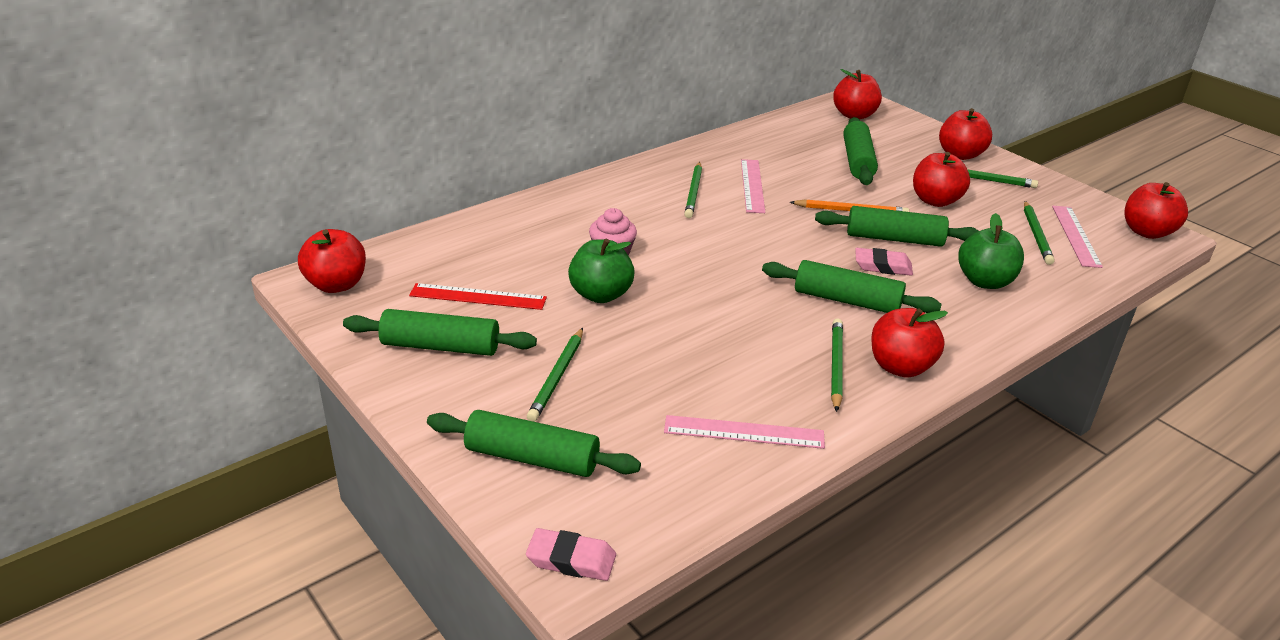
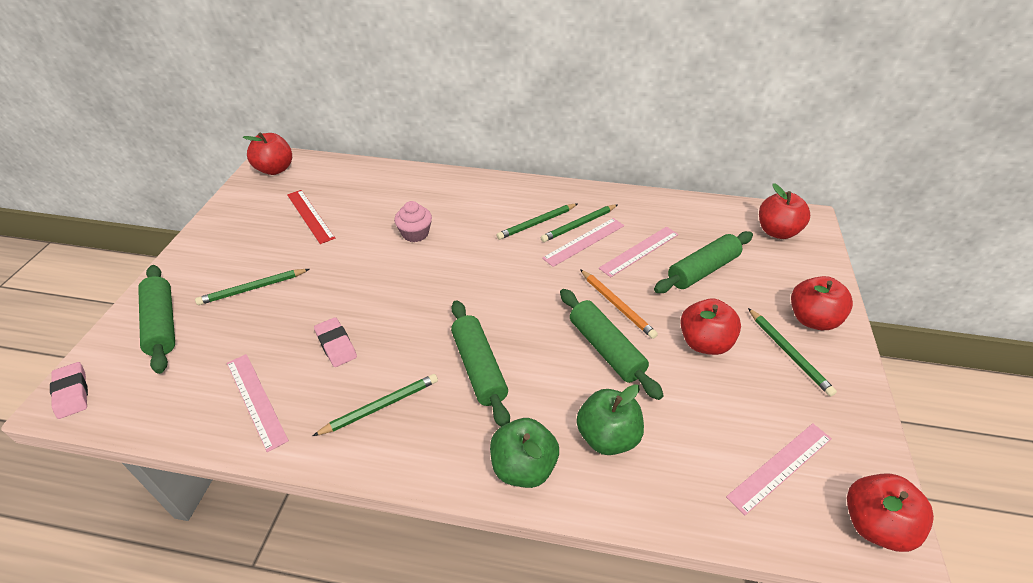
camera: 50 degrees right, 10 degrees up
green rolling pin [343,309,537,356] -> none
green apple [568,238,635,303] -> green apple moved to [490,418,559,488]
pink eraser [855,248,913,276] -> pink eraser moved to [314,317,357,367]
red apple [871,308,948,378] -> none
green pencil [1024,201,1055,265] -> green pencil moved to [540,204,618,242]
none -> pink ruler [599,227,679,277]

